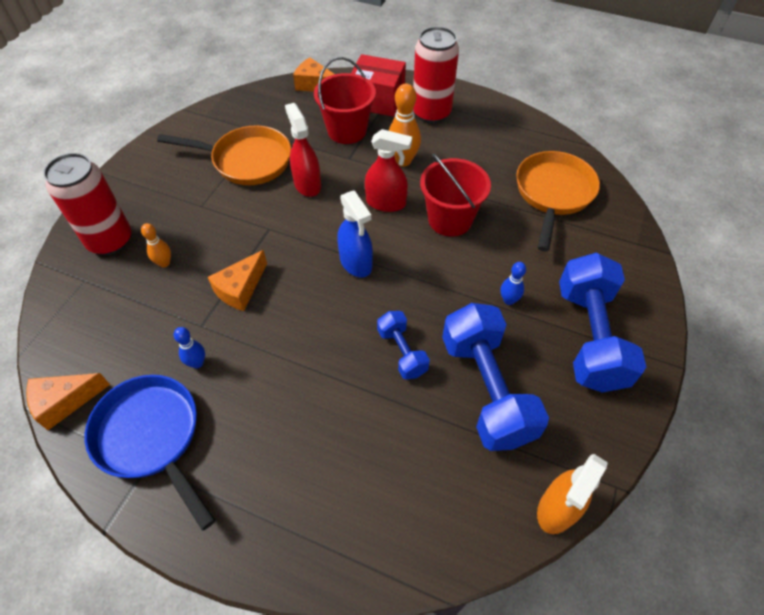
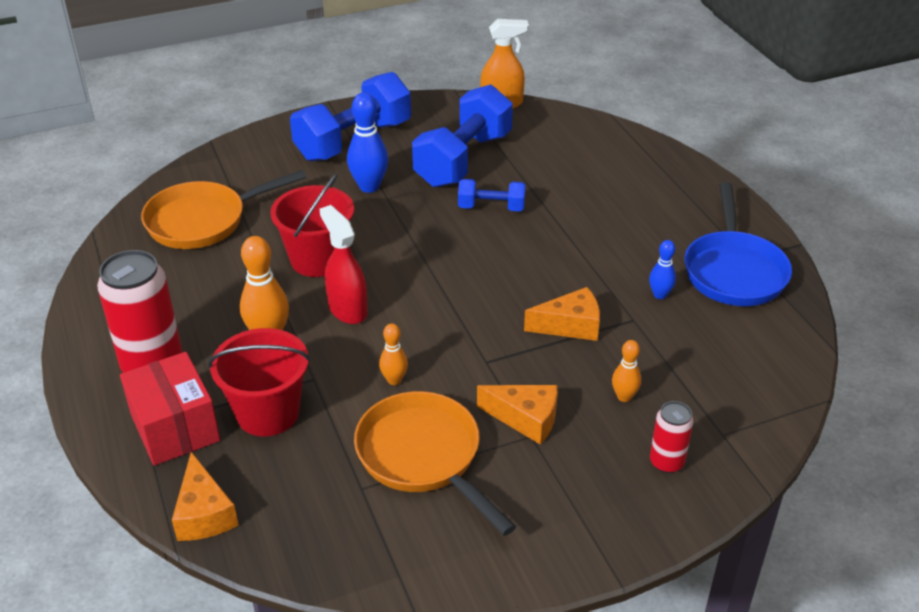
camera: 135 degrees left, 15 degrees down
orange cheese [26,373,110,430] -> orange cheese moved to [477,385,558,445]
red can [43,153,131,255] -> red can [650,401,694,473], size x0.52
red spray bottle [285,103,321,197] -> orange bowling pin [379,323,408,385]
blue spray bottle [337,190,373,277] -> none
blue dumbbell [377,311,430,380] -> blue dumbbell turned 75 degrees clockwise [458,179,526,212]
blue bowling pin [501,262,526,305] -> blue bowling pin [347,93,388,193], size x1.75

